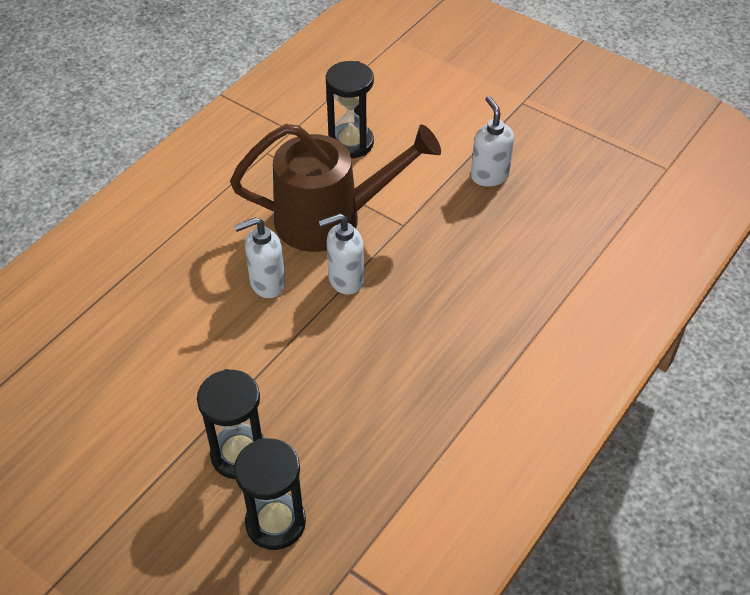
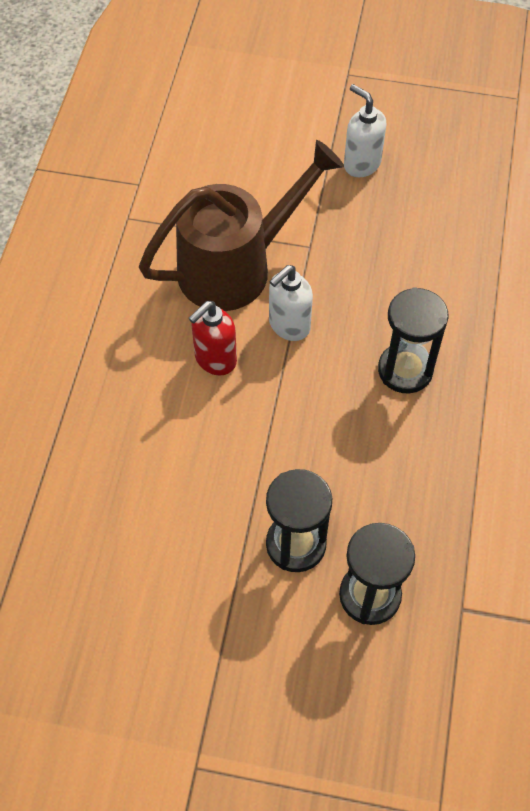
camera: 25 degrees left, 10 degrees up
white soap dispenser [234,217,285,298] -> red soap dispenser [189,301,237,375]
black hourglass [326,61,374,158] -> black hourglass moved to [378,287,449,393]

